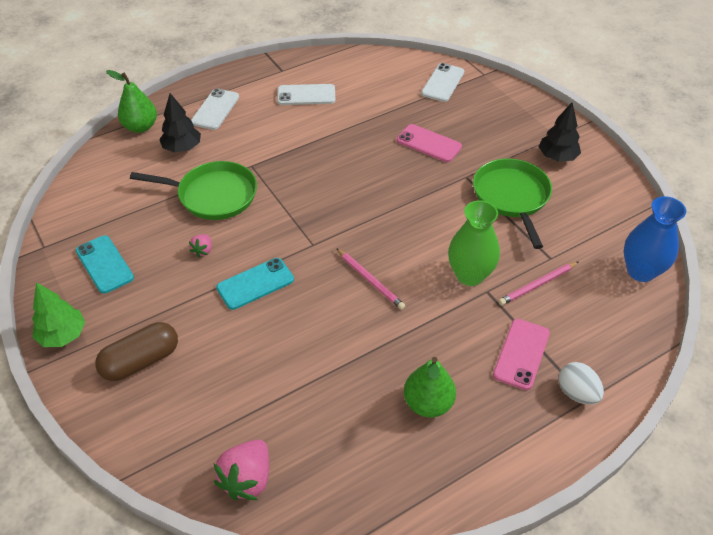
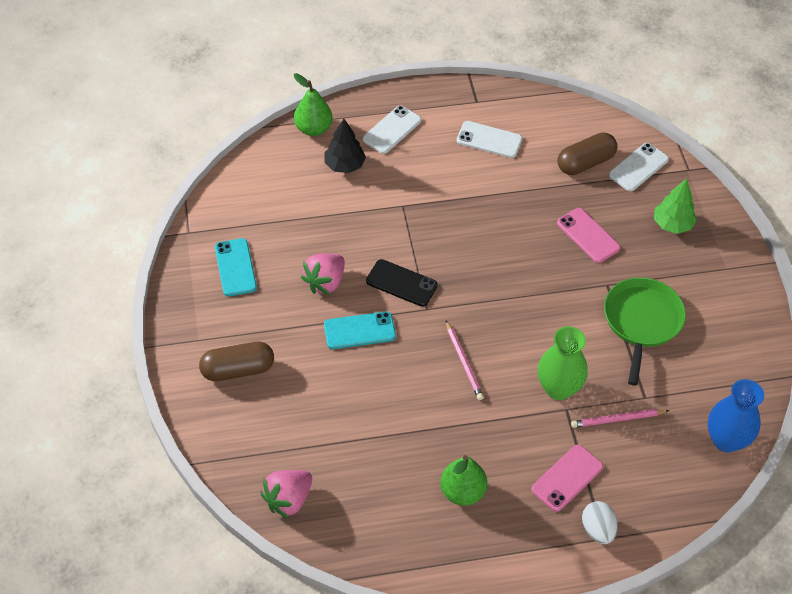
camera: 20 degrees right, 5 degrees up
green tree [32,282,86,347] -> green tree moved to [654,178,697,234]
green pan [130,161,257,220] -> none
pink strawberry [189,234,212,257] -> pink strawberry [301,253,345,295], size x1.93
black tree [539,102,581,162] -> none
none -> black phone [366,259,438,307]
none -> brown capsule [557,133,617,175]

